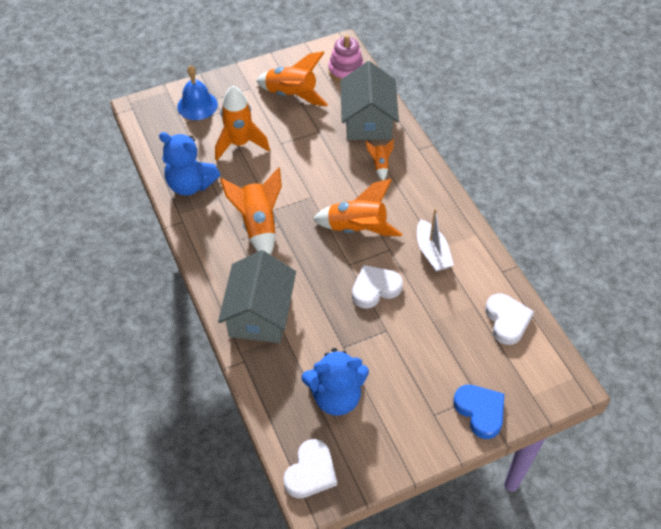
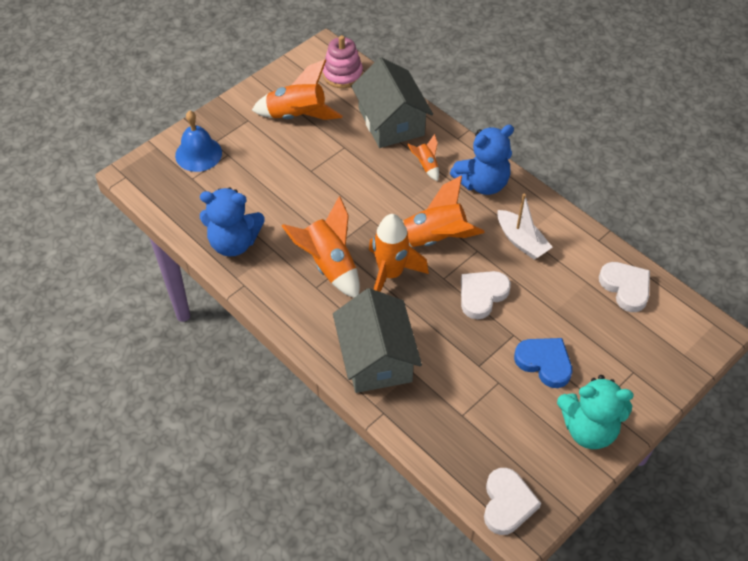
camera: 20 degrees left, 0 degrees up
orange rocket [215,86,270,161] -> orange rocket moved to [369,214,429,292]
blue teddy bear [301,348,369,416] -> blue teddy bear moved to [450,125,514,195]
blue heart [453,385,504,439] -> blue heart moved to [514,338,572,388]
none -> turquoise teddy bear [557,375,634,449]

